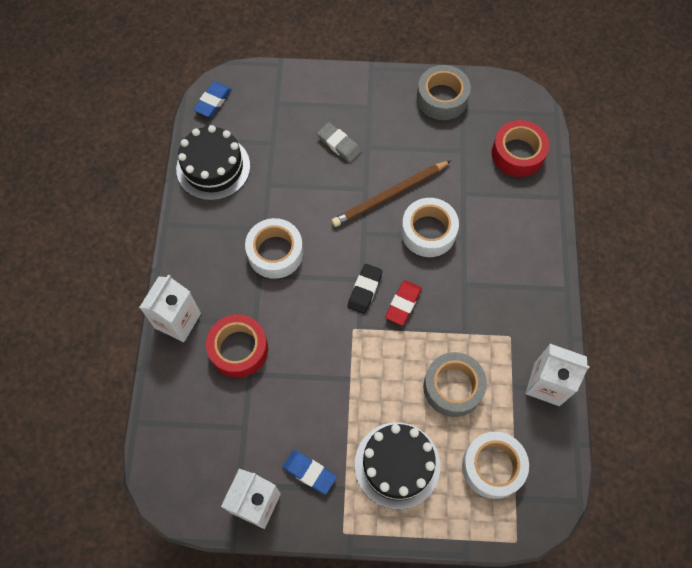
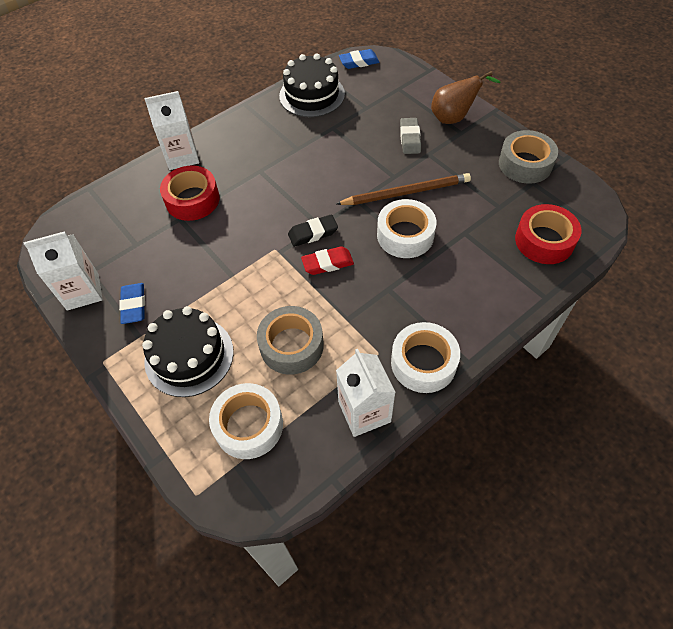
camera: 50 degrees right, 10 degrees down
white tape [245,218,303,279] -> white tape moved to [391,322,460,393]
brown pencil [331,160,451,227] -> brown pencil turned 150 degrees clockwise [336,173,471,205]
none -> brown pear [431,71,500,124]

